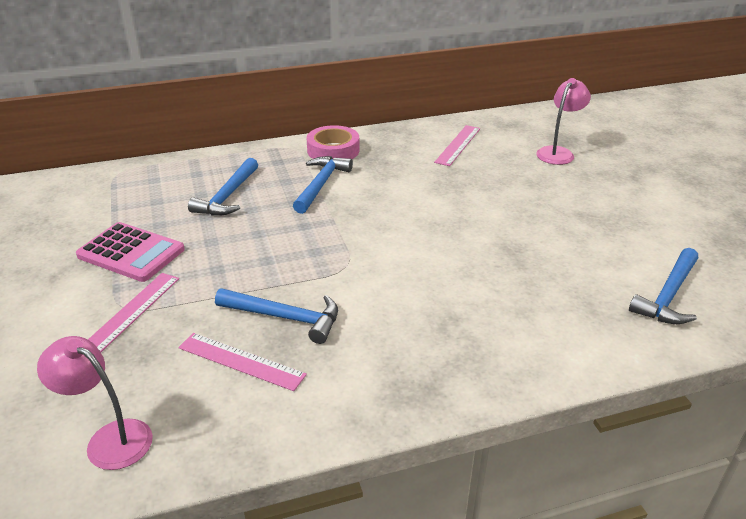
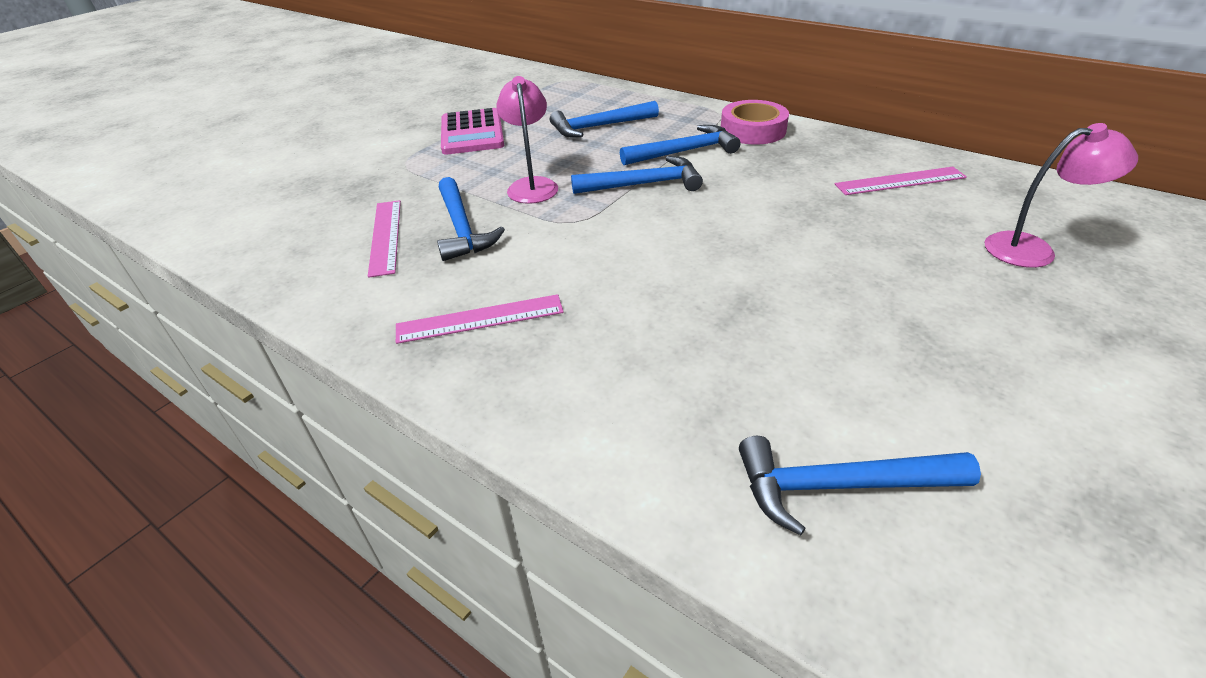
camera: 55 degrees right, 5 degrees up
pink lamp [37,336,153,470] -> pink lamp moved to [496,76,558,204]
pink ruler [88,273,179,352] -> pink ruler moved to [396,294,564,344]
none -> blue hammer [571,156,703,194]

